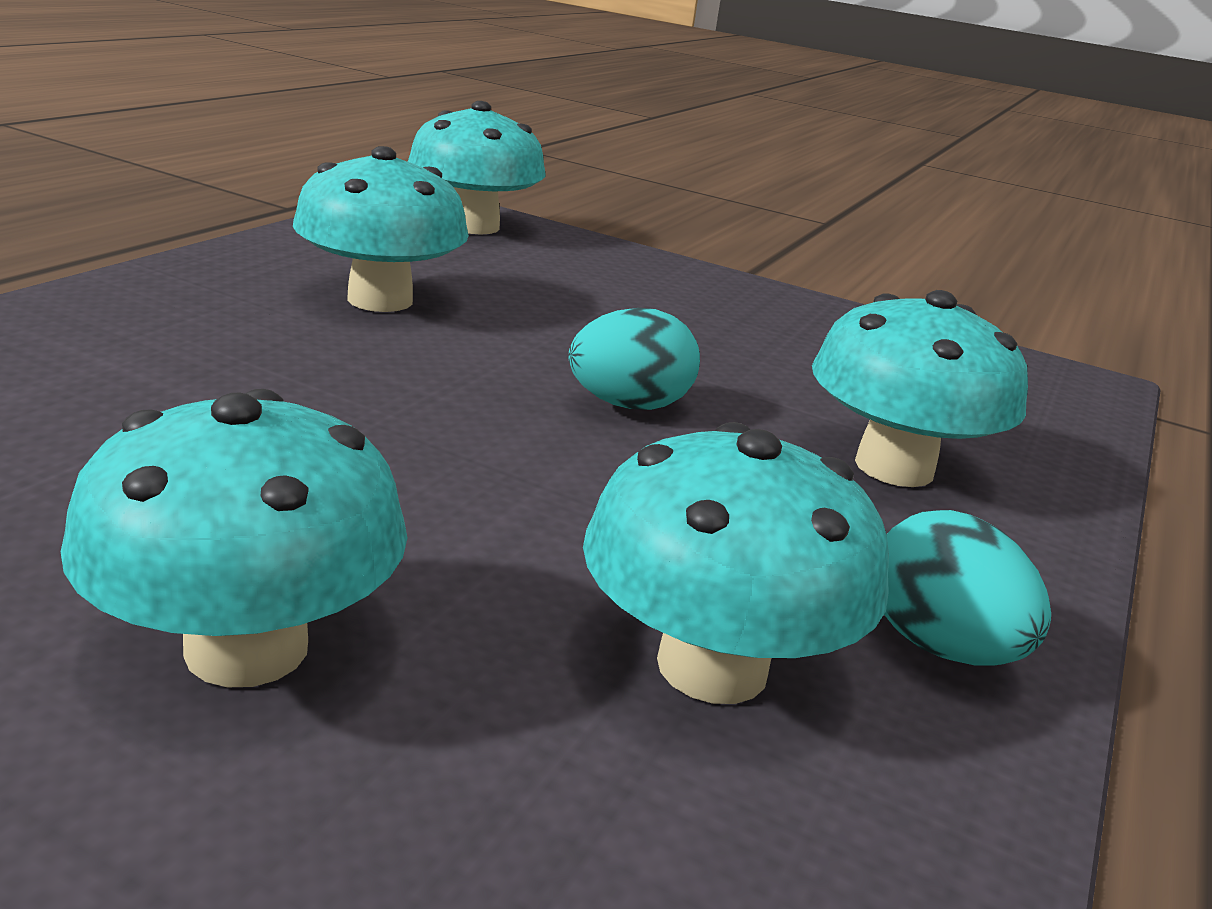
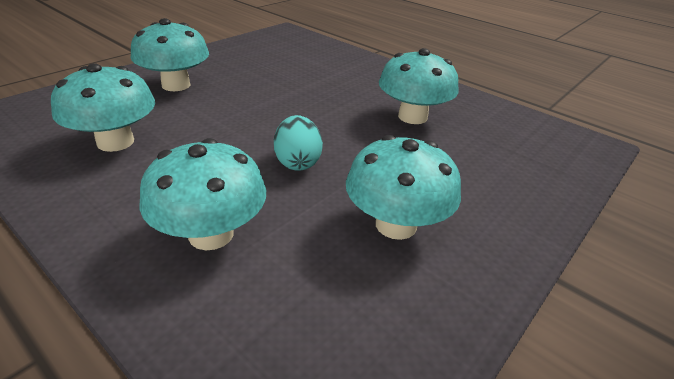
camera: 105 degrees right, 10 degrees up
turquoise mushroom [408,101,546,235] -> turquoise mushroom moved to [346,135,461,240]
turquoise egg [884,510,1051,665] -> none

